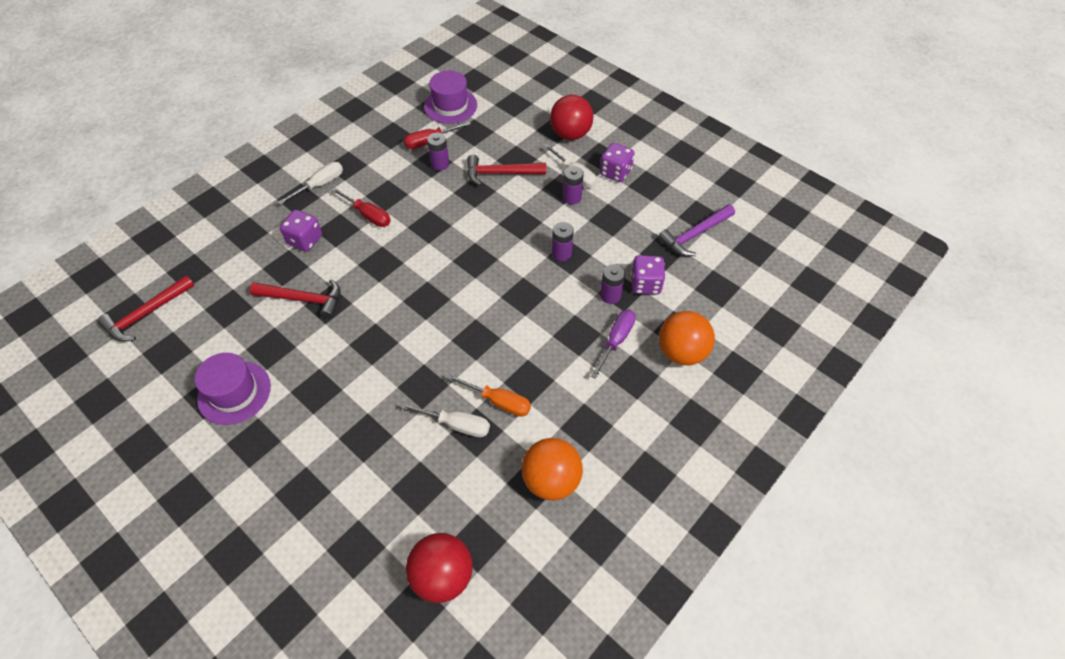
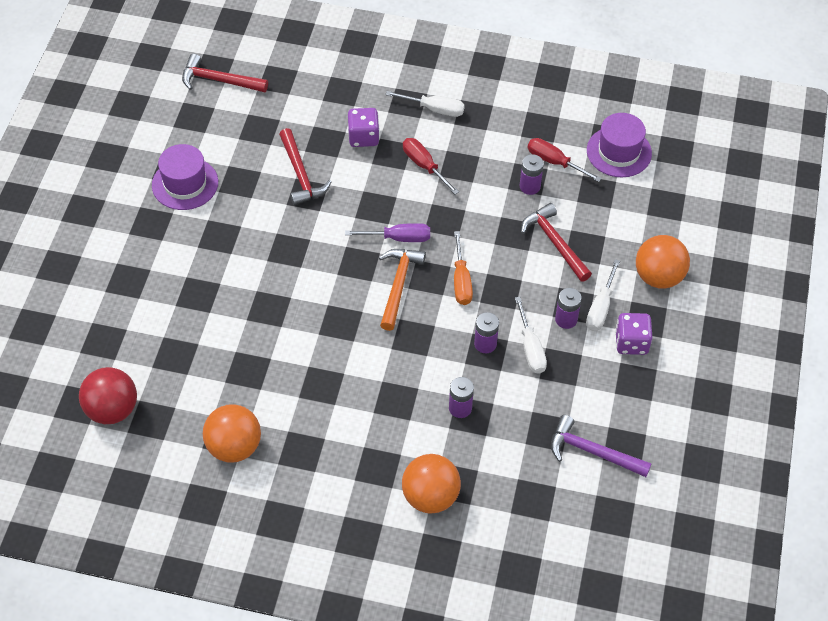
camera: 60 degrees right, 0 degrees up
red screwdriver [331,187,391,227] -> red screwdriver turned 135 degrees clockwise [403,138,459,195]
white screwdriver [400,403,490,437] -> white screwdriver moved to [515,297,547,374]
orange screwdriver [446,374,531,417] -> orange screwdriver moved to [454,231,473,305]
red ball [550,95,593,140] -> orange ball [636,235,690,289]
purple screwdriver [591,310,636,379] -> purple screwdriver moved to [345,223,430,242]
purple dice [631,255,665,295] -> none
none -> orange hammer [379,249,426,331]

